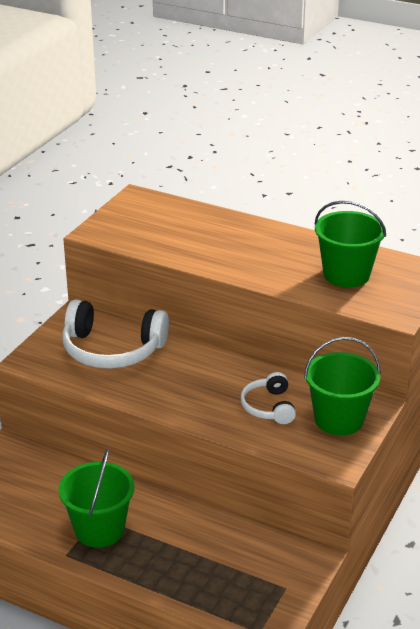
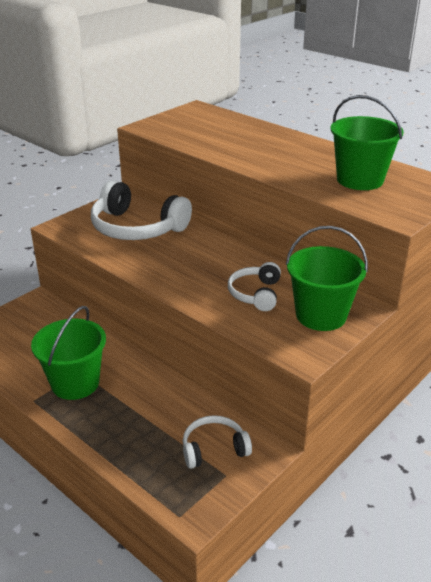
camera: 15 degrees right, 0 degrees up
none -> white headphones [183,415,252,469]

